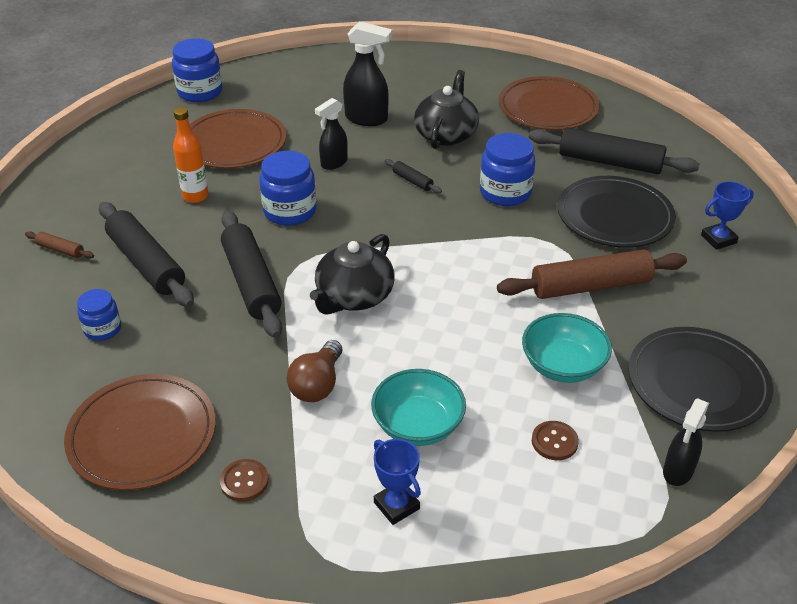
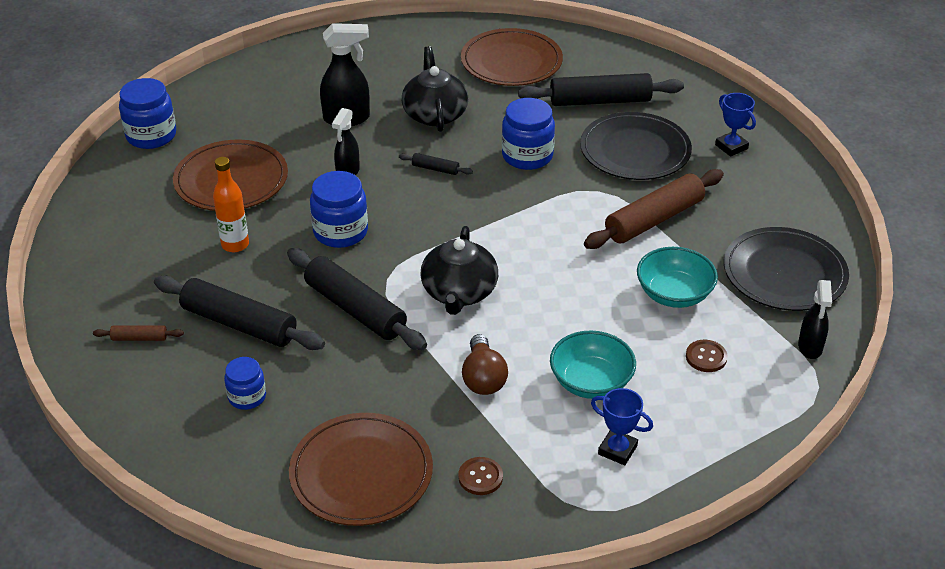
camera: 25 degrees left, 0 degrees up
blue trophy [701,181,754,250] -> blue trophy turned 75 degrees counterclockwise [715,93,756,157]

